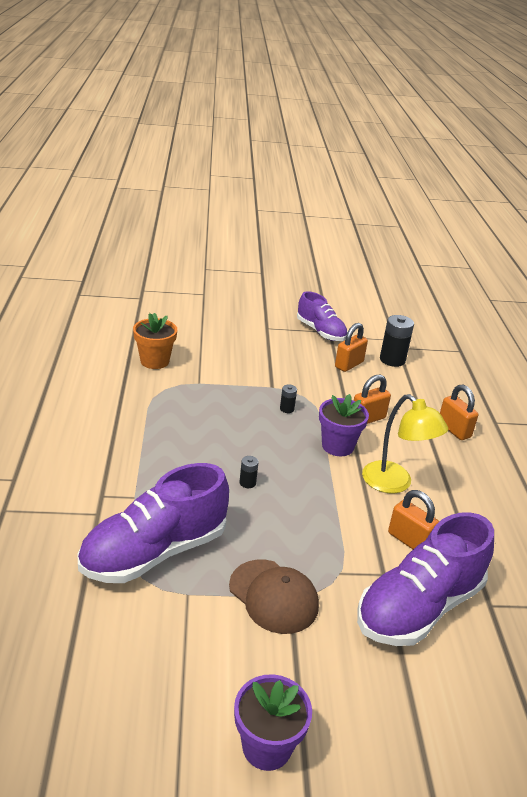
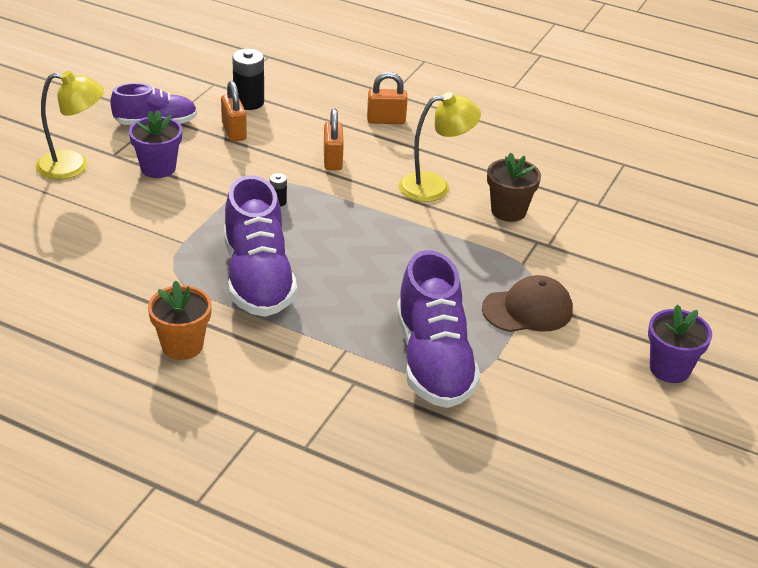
camera: 60 degrees left, 5 degrees up
orange flower pot [133,313,177,369] -> orange flower pot moved to [148,280,212,360]
black battery [240,456,259,488] -> none
purple flower pot [319,394,369,456] -> purple flower pot moved to [129,111,182,178]
purple shoe [357,512,494,646] -> purple shoe moved to [224,175,297,317]
orange padlock [388,490,439,549] -> brown flower pot [487,153,541,222]
none -> yellow lamp [36,71,104,180]

